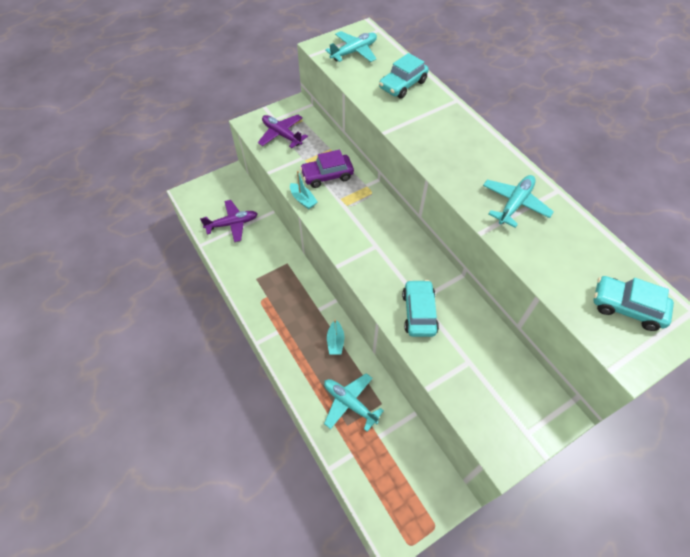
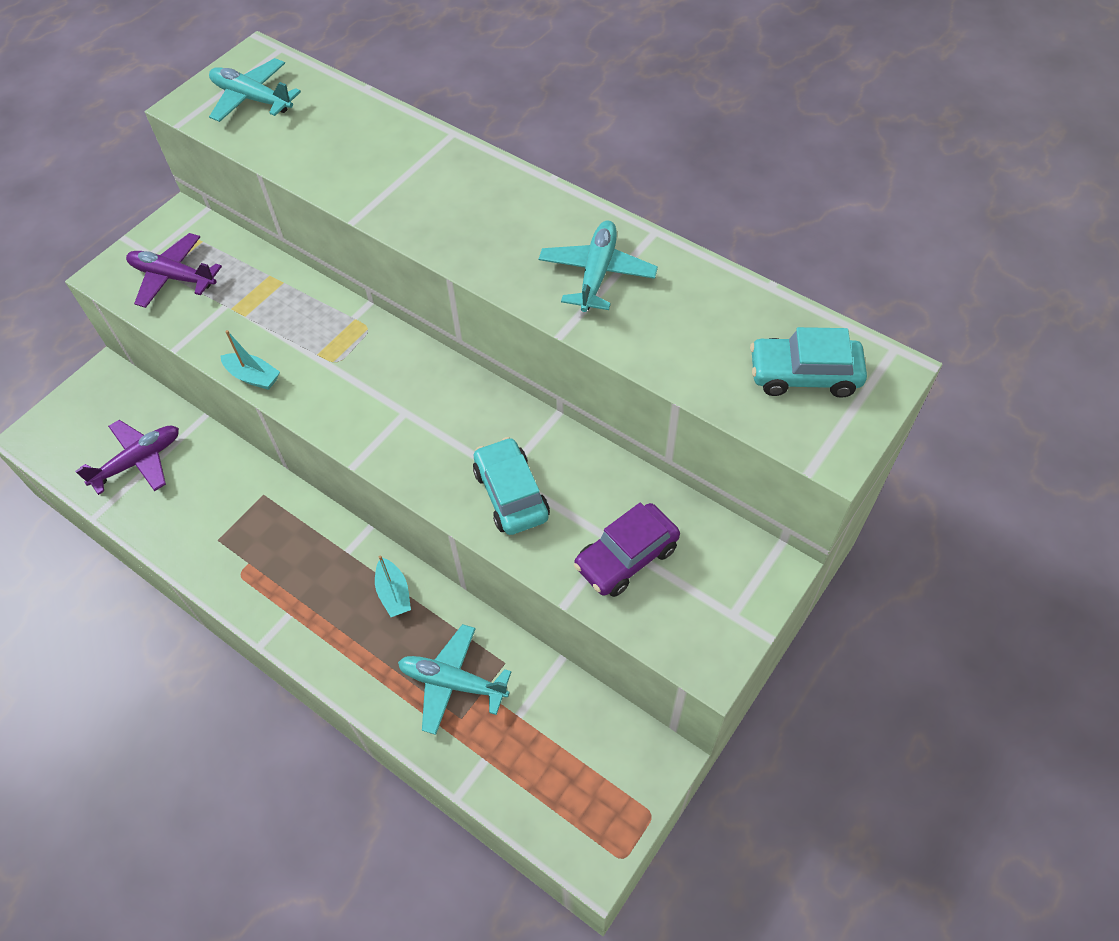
camera: 20 degrees left, 0 degrees up
purple car [300,150,354,188] -> purple car moved to [574,503,680,597]
turquoise plane [325,31,377,62] -> turquoise plane turned 90 degrees counterclockwise [209,58,301,122]
turquoise car [379,53,429,99] -> none

